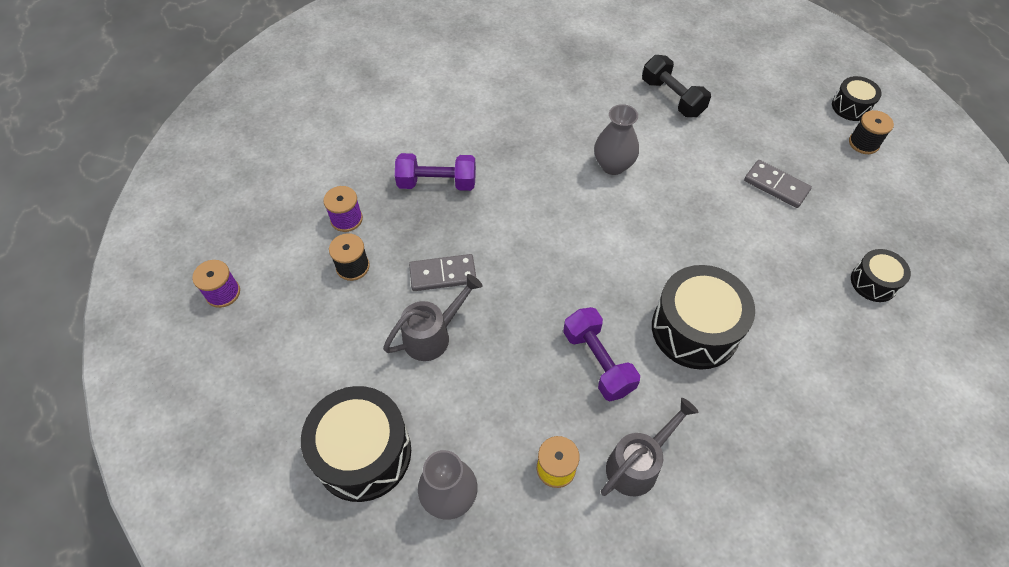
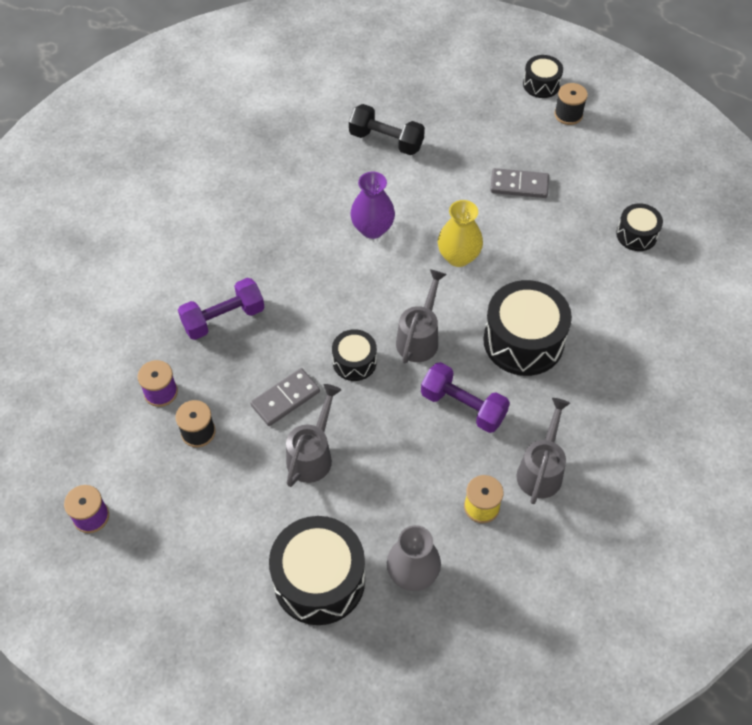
camera: 30 degrees left, 0 degrees up
grey vase [594,104,639,175] -> purple vase [350,172,395,239]
none -> black drum [332,329,377,381]
none -> grey watering can [396,269,447,363]
none -> yellow vase [438,200,483,267]

